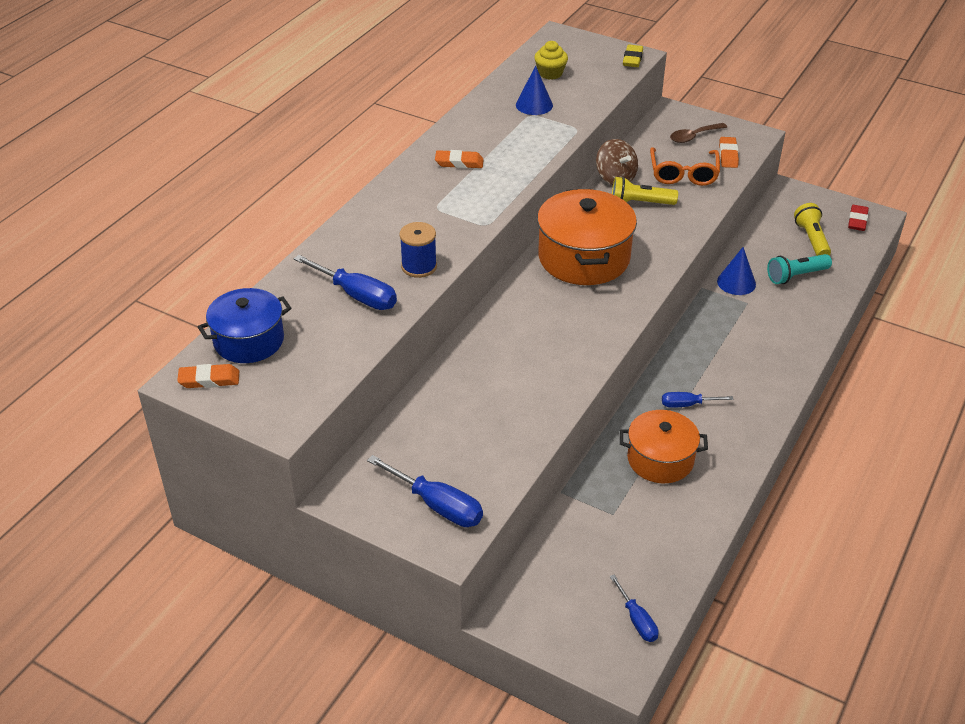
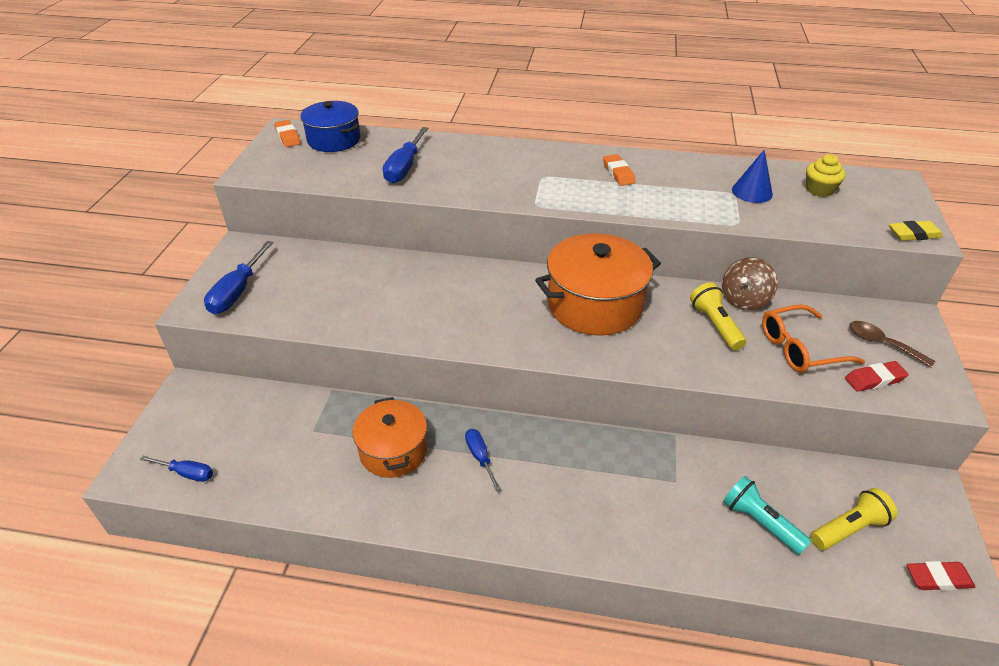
camera: 70 degrees right, 0 degrees up
blue spool [399,222,437,278] -> none
blue screwdriver [610,575,659,642] -> blue screwdriver turned 120 degrees counterclockwise [140,456,213,482]
blue cone [717,247,756,295] -> none
orange eraser [719,137,739,168] -> red eraser [845,361,909,392]

